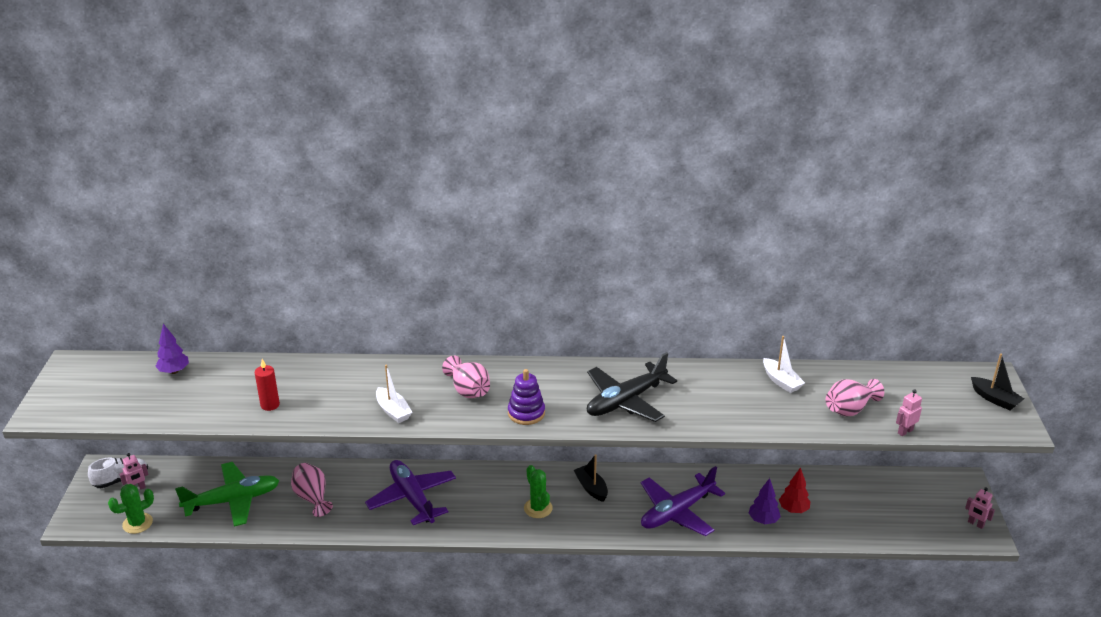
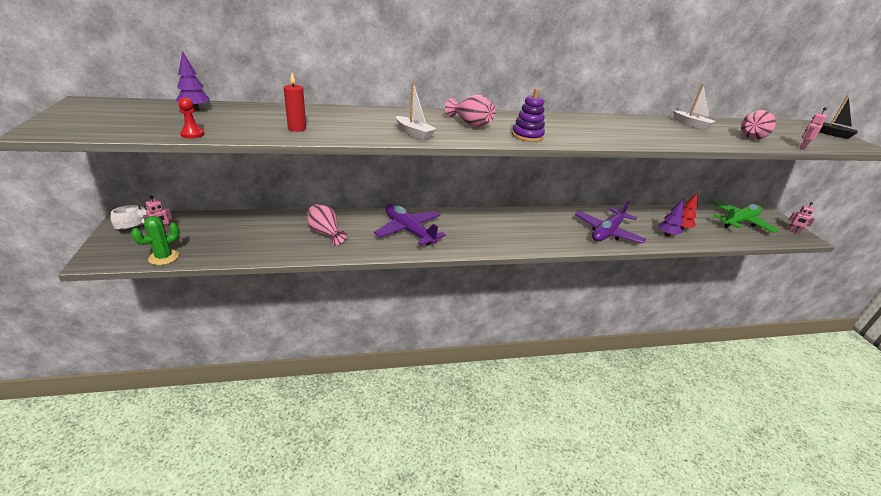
camera: 15 degrees left, 0 degrees up
green plane [175,462,279,526] -> green plane moved to [711,200,779,233]
green cactus [524,465,553,518] -> none
black boat [574,454,608,502] -> none
black plane [587,352,677,422] -> none
none -> red pawn [178,97,204,139]

